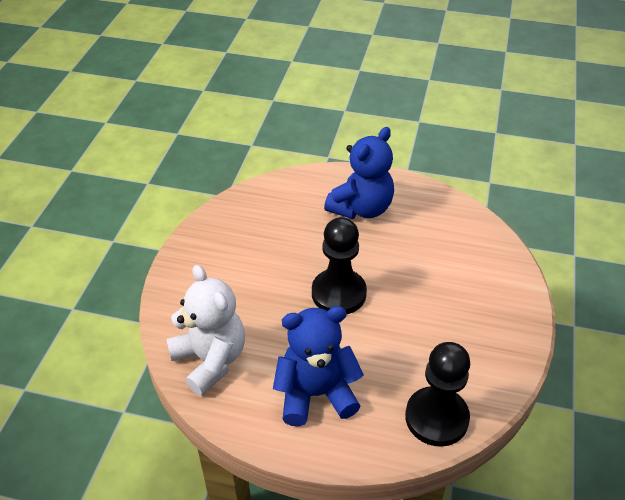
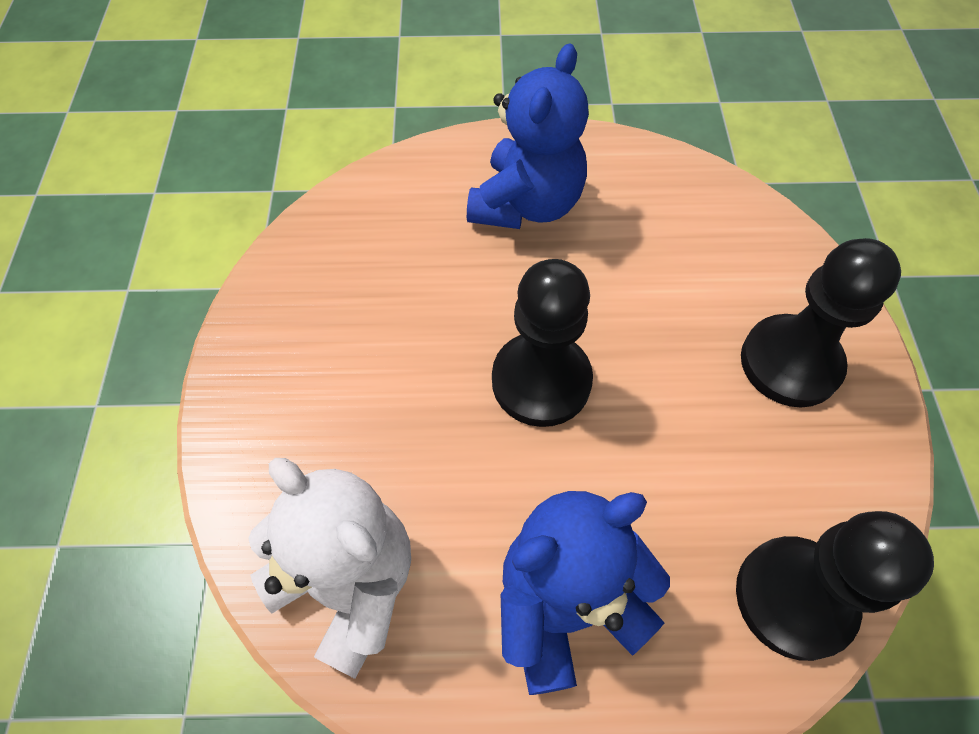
camera: 15 degrees left, 15 degrees up
none -> black pawn [741,238,901,407]

